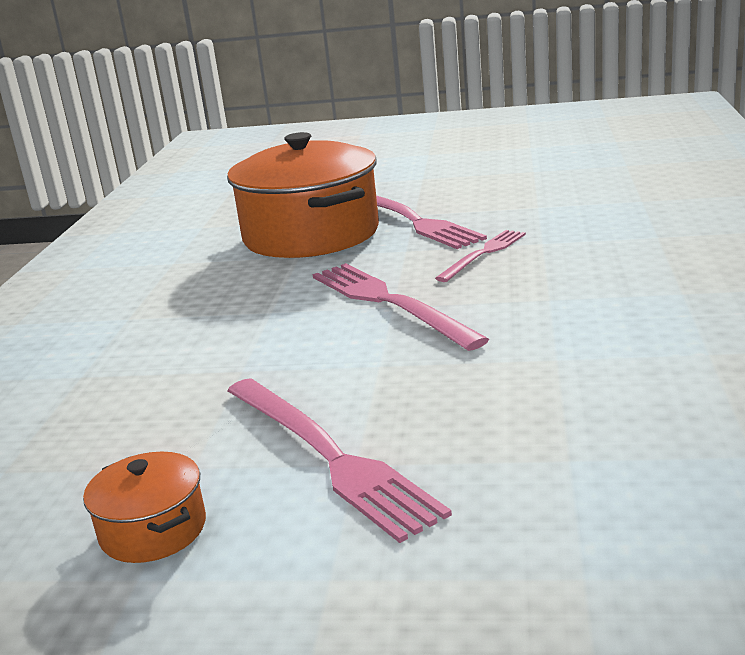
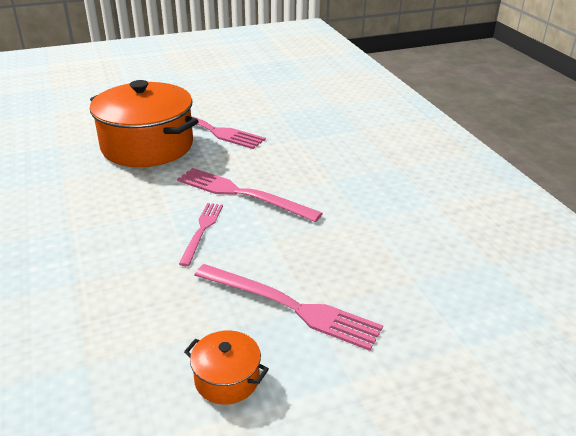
camera: 30 degrees left, 10 degrees up
pink fork [435,230,526,282] -> pink fork moved to [179,203,223,266]

